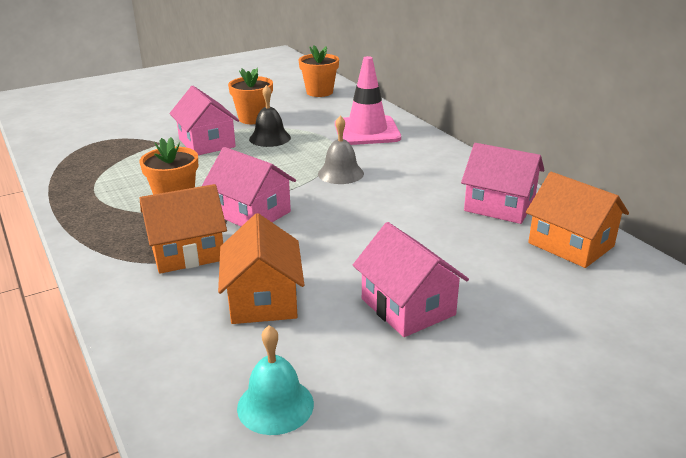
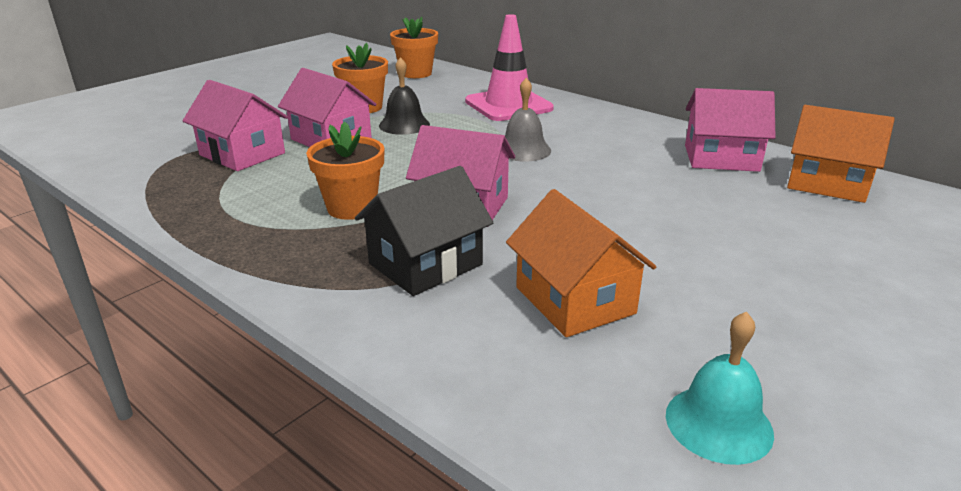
camera: 20 degrees left, 0 degrees up
orange house [140,184,227,274] -> black house [355,166,493,296]
pink house [353,222,469,337] -> pink house moved to [183,80,288,171]

